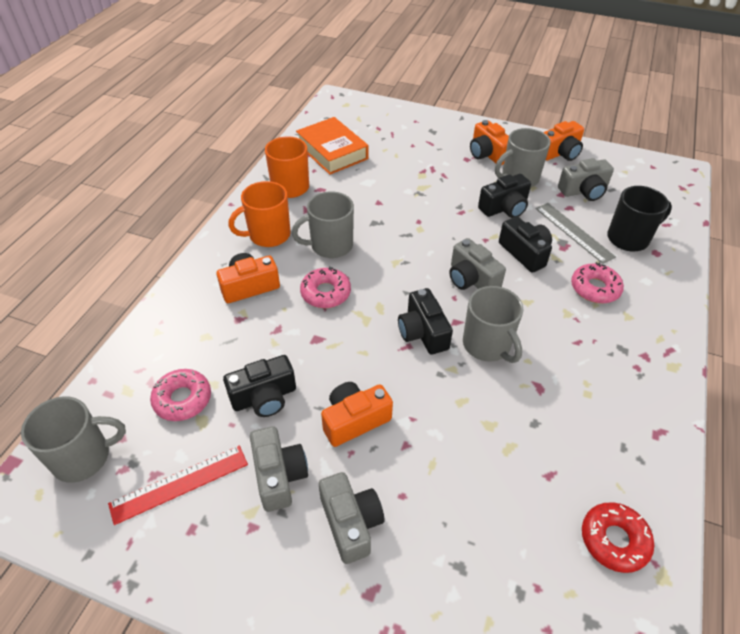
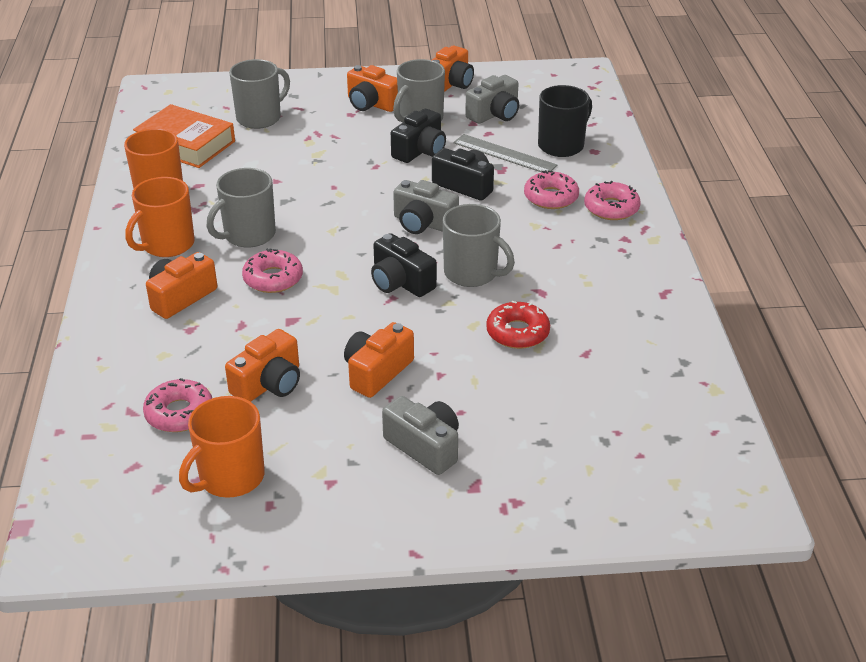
camera: 25 degrees left, 10 degrees down
grey mug [21,396,126,483] -> grey mug moved to [229,59,290,129]
red ruler [108,446,248,525] -> orange mug [179,396,265,498]
black camera [223,355,296,417] -> orange camera [225,329,300,402]
grey camera [250,426,308,512] -> none
red donut [582,502,654,573] -> red donut moved to [486,301,550,349]
none -> pink donut [584,181,641,220]

